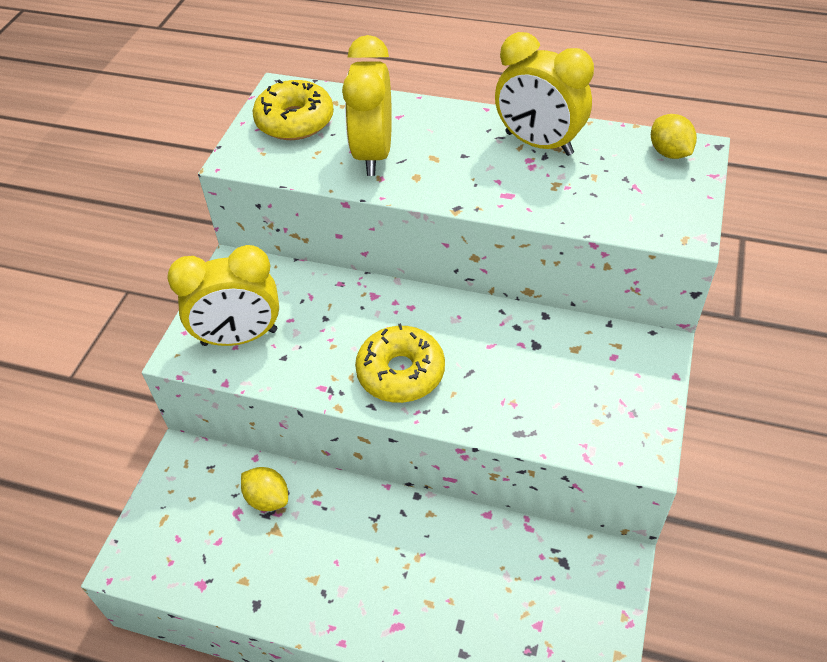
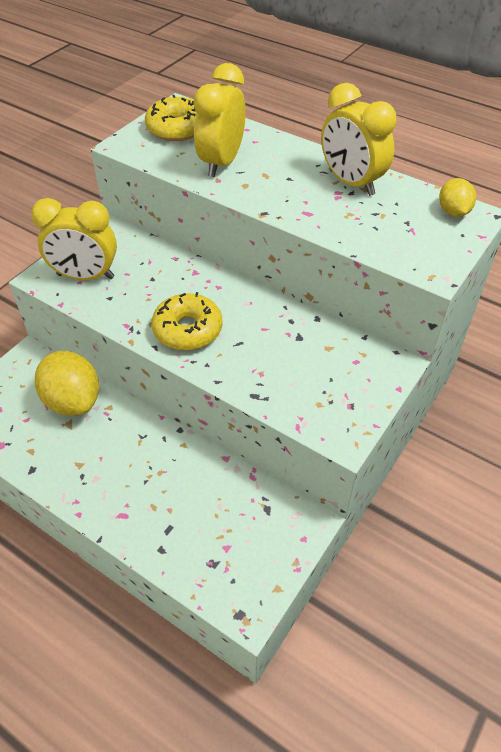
camera: 15 degrees right, 0 degrees up
yellow lemon [241,467,288,511] -> yellow lemon [35,351,99,416], size x1.85

